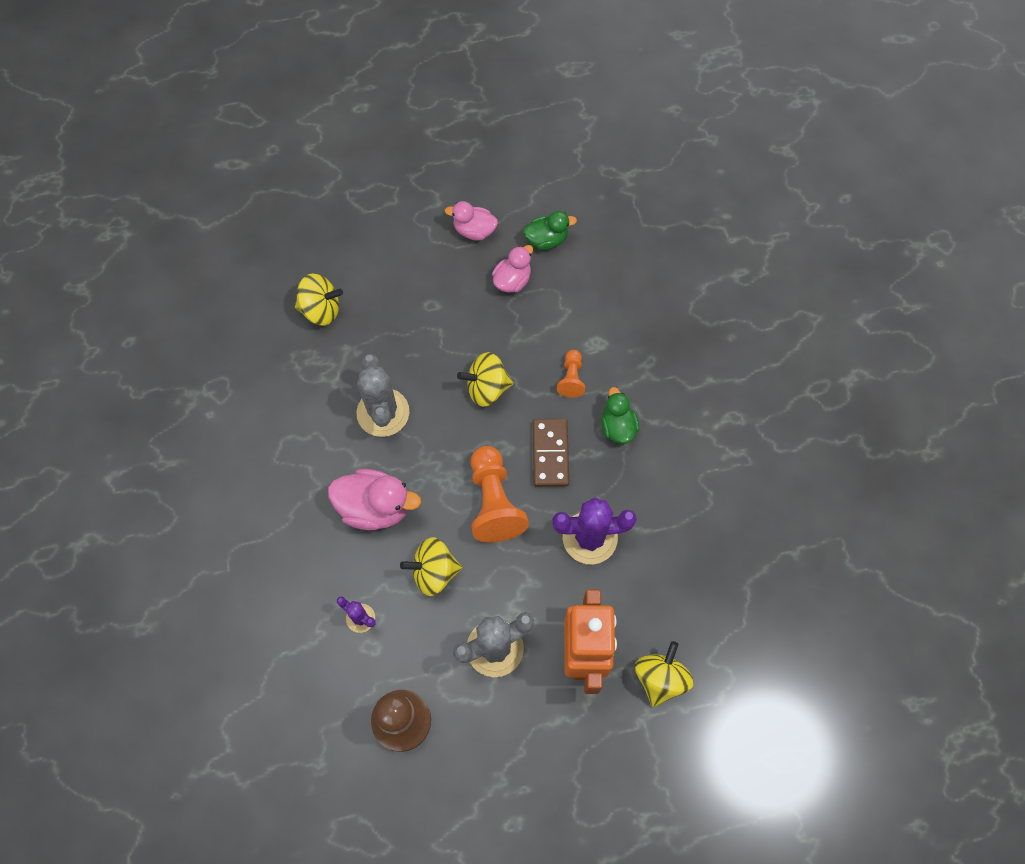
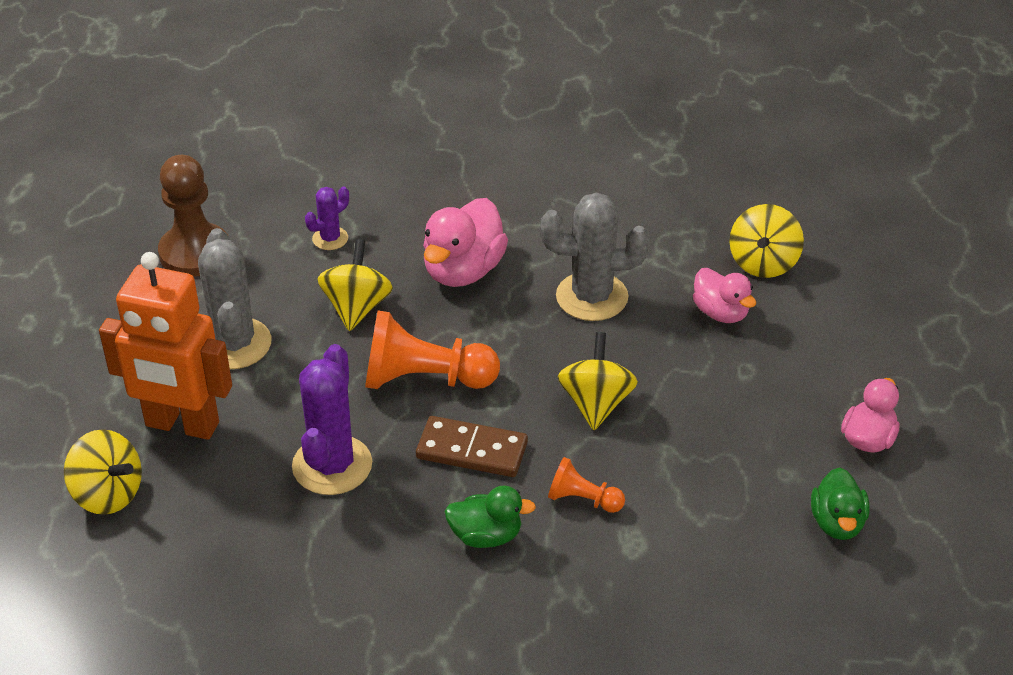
camera: 105 degrees right, 25 degrees down
pink duck [492,245,533,293] -> pink duck moved to [693,268,756,323]

